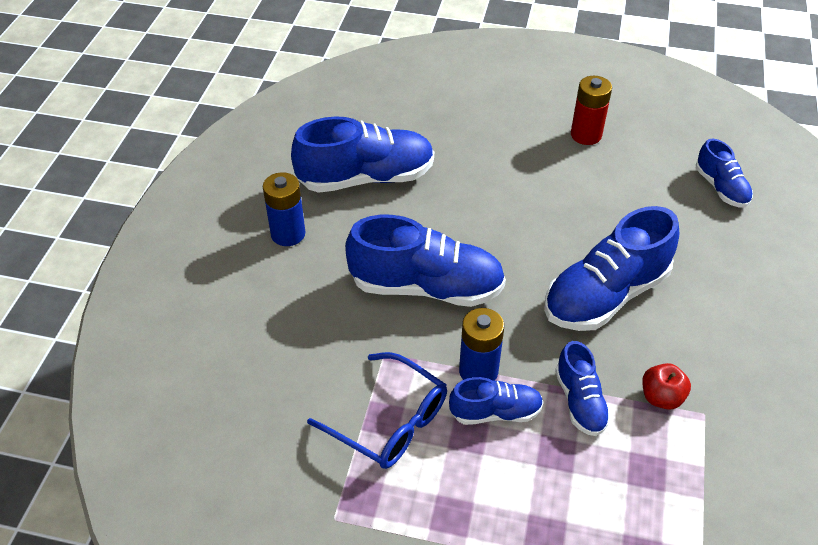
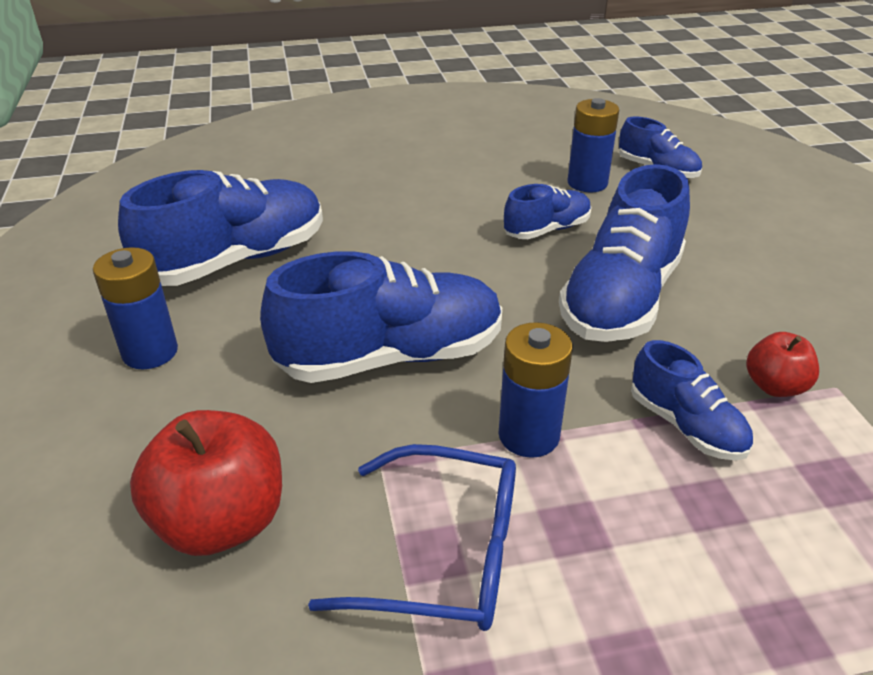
camera: 25 degrees left, 10 degrees down
blue shoe [449,377,543,425] -> blue shoe moved to [504,184,592,239]
red battery [571,76,612,145] -> none
none -> red apple [130,410,282,556]
none -> blue battery [568,98,619,192]

